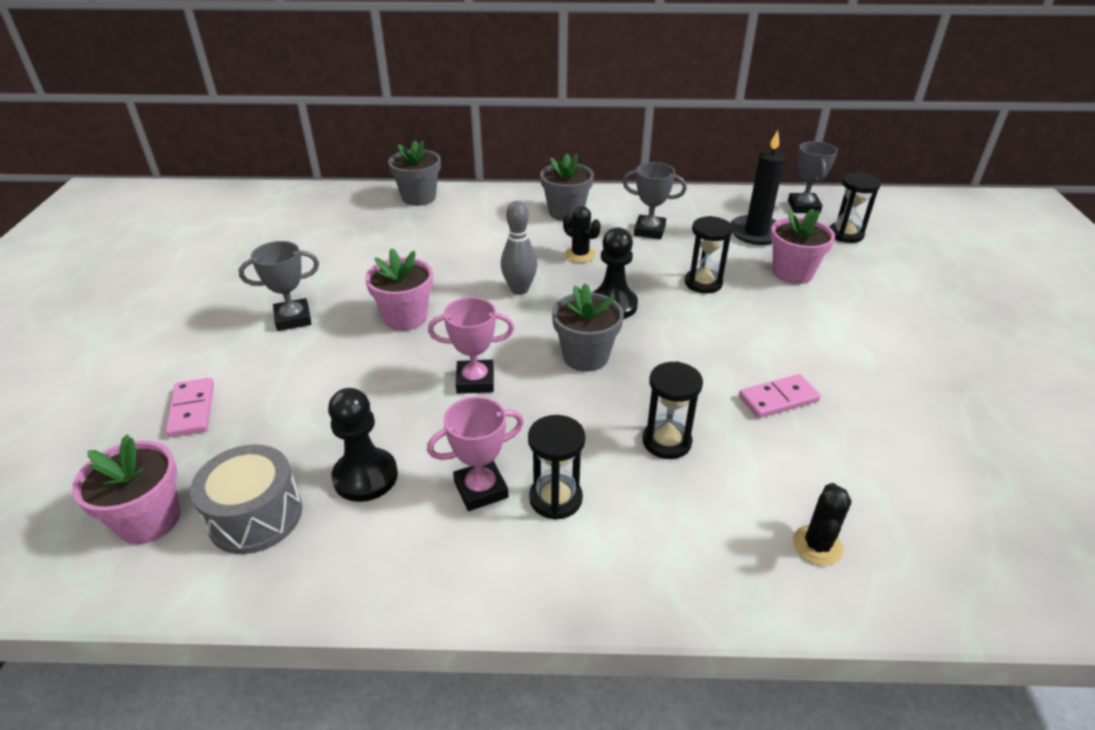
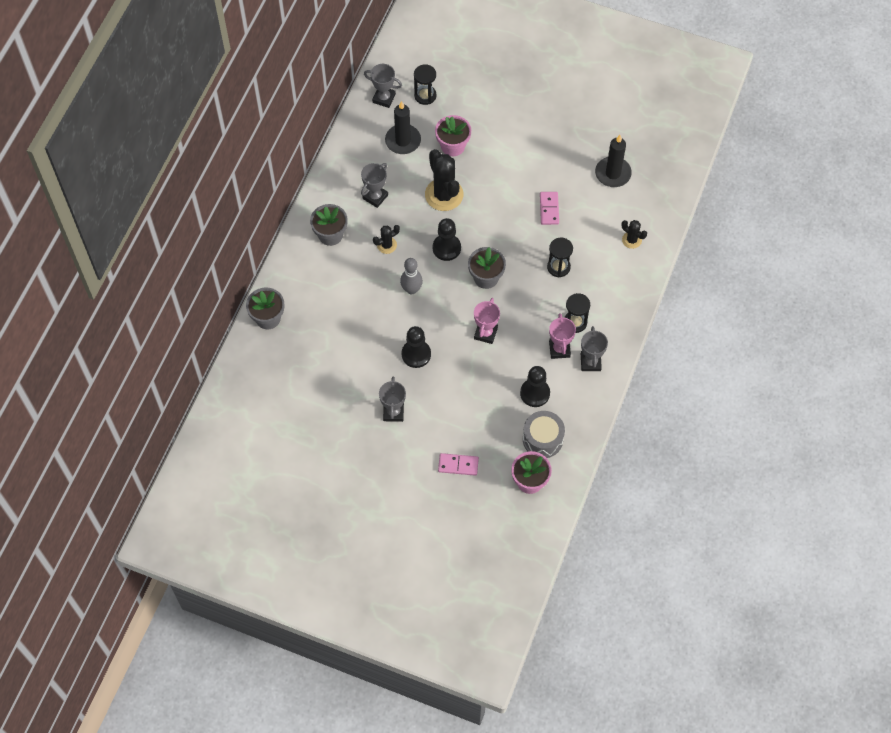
camera: 70 degrees left, 25 degrees up
pink flower pot [365,248,433,331] -> black pawn [402,326,431,368]
black hourglass [685,216,733,293] -> black cactus [425,149,463,211]
none -> grey trophy [581,326,608,371]
none -> black candle [595,135,632,187]

